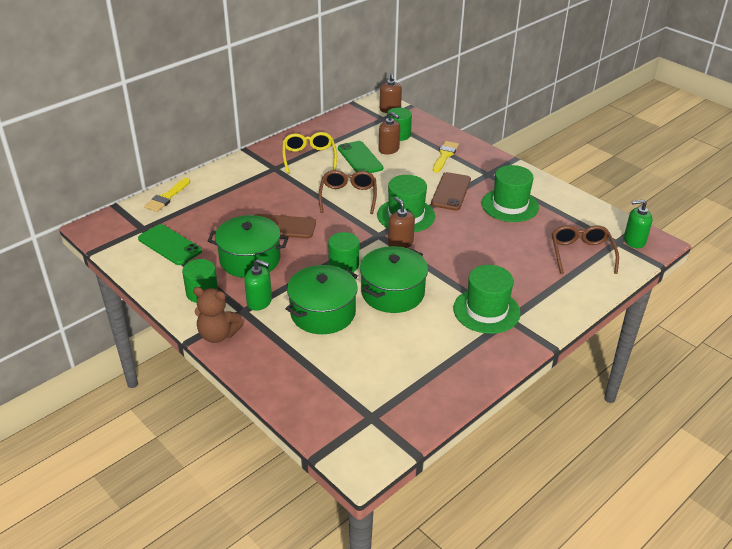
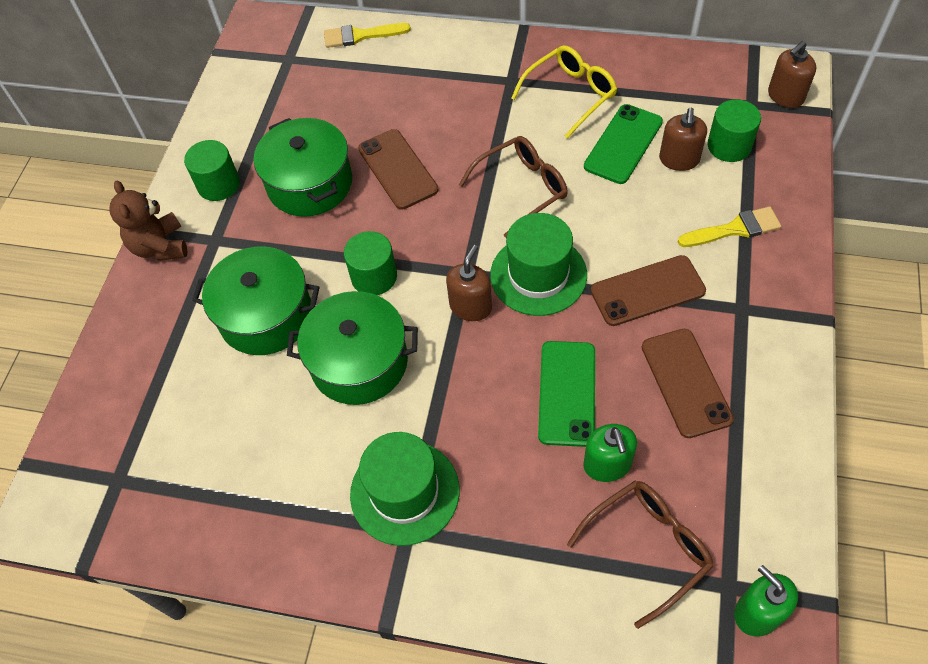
camera: 60 degrees right, 20 degrees up
green phone [138,224,202,265] -> green phone moved to [538,341,595,447]
green soap dispenser [244,259,272,311] -> green soap dispenser moved to [583,424,637,482]
green hat [481,165,539,222] -> brown phone [642,329,734,438]

